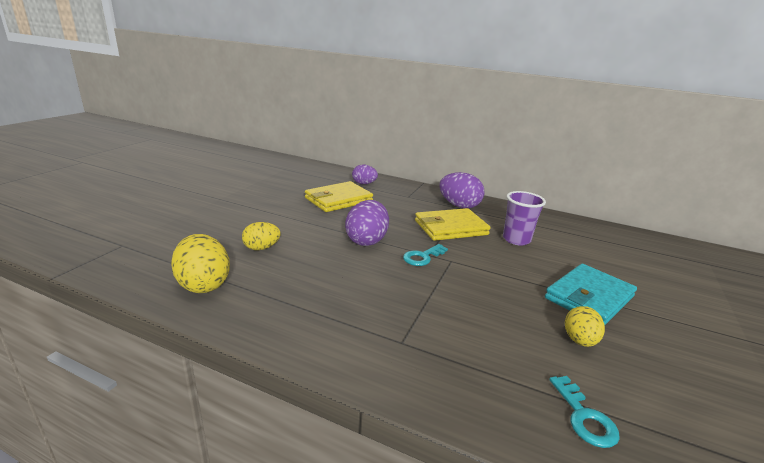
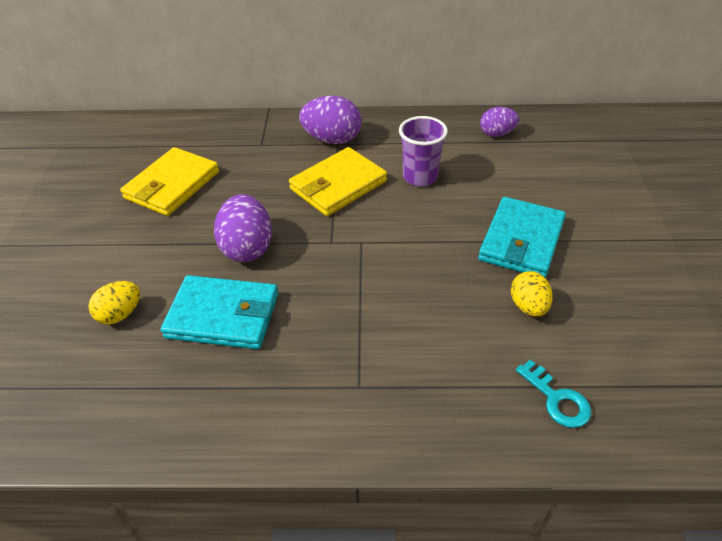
camera: 20 degrees left, 20 degrees up
yellow egg [171,234,230,293] -> none
purple egg [352,164,378,184] -> purple egg moved to [480,107,519,137]
turquoise key [403,244,448,266] -> none
none -> turquoise wallet [161,275,278,349]

